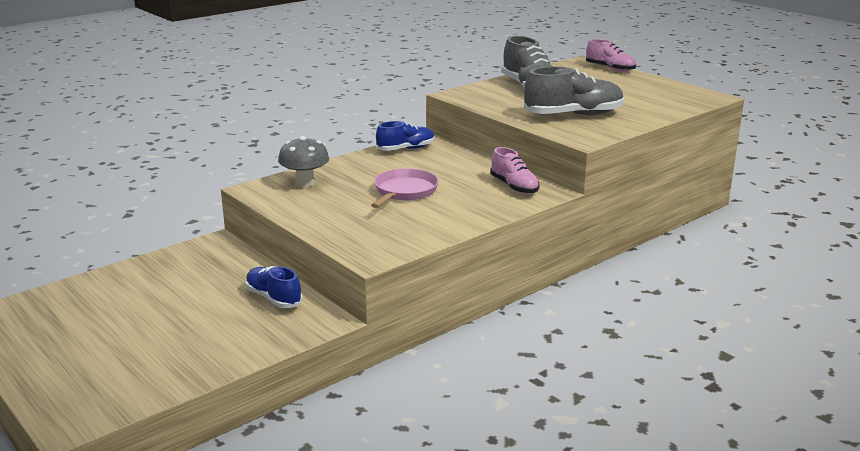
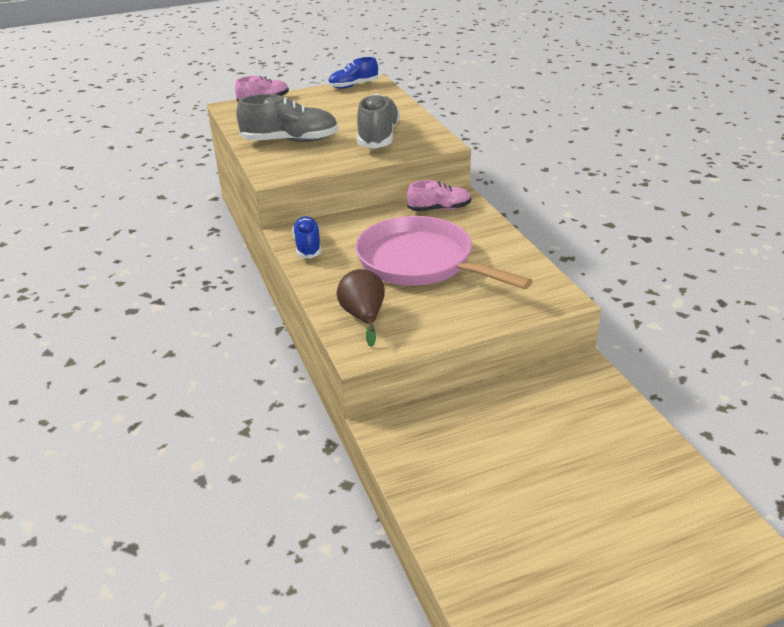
camera: 70 degrees left, 10 degrees up
blue shoe [245,266,302,308] -> blue shoe moved to [328,57,378,89]
grey mushroom [278,136,329,187] -> brown pear [337,269,385,347]
pink pan [371,168,439,208] -> pink pan [355,216,532,289], size x1.76

